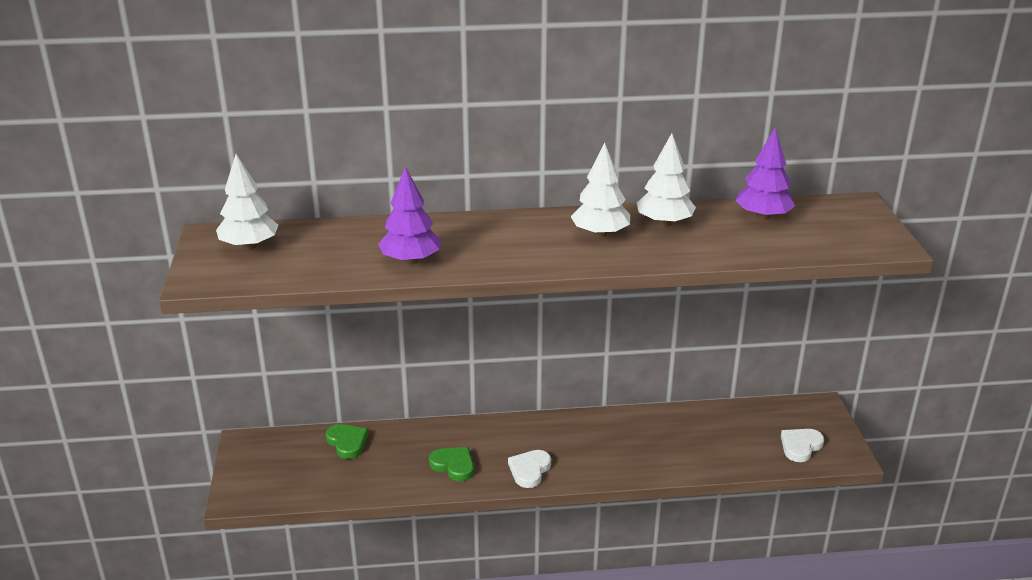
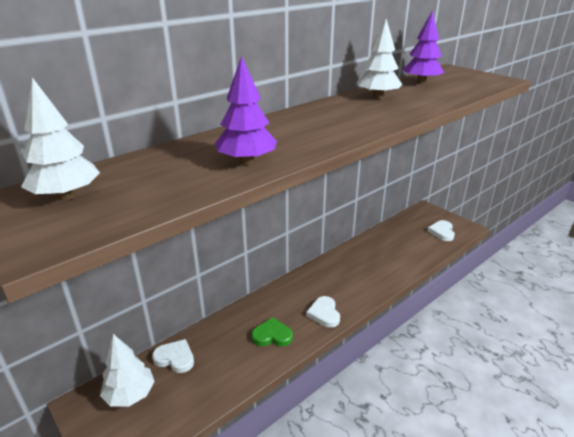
camera: 35 degrees left, 0 degrees up
green heart [326,424,368,459] -> white heart [152,339,194,373]
white tree [571,143,630,238] -> white tree moved to [100,334,155,407]

